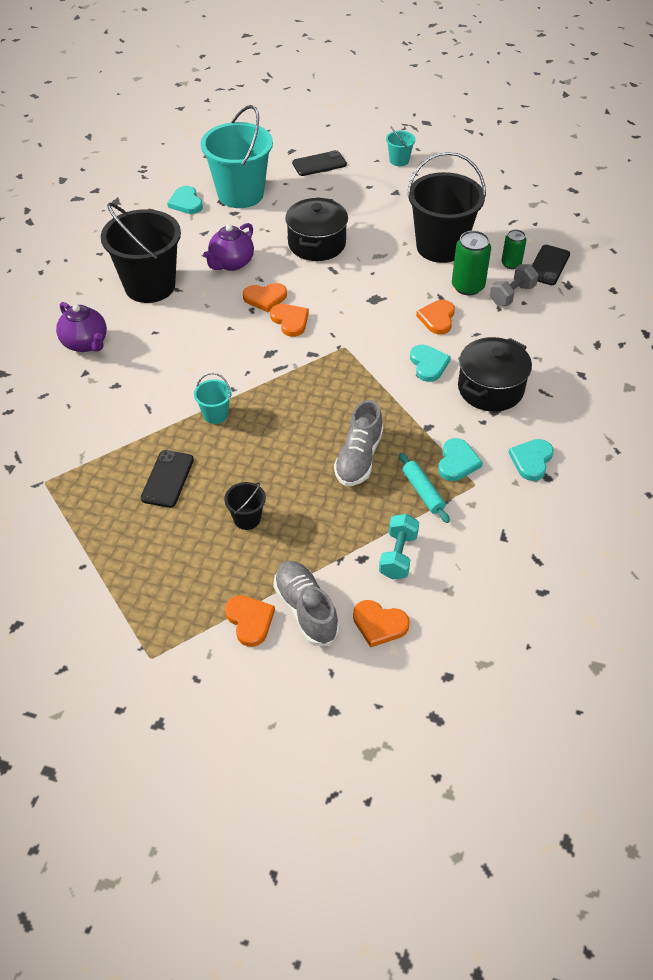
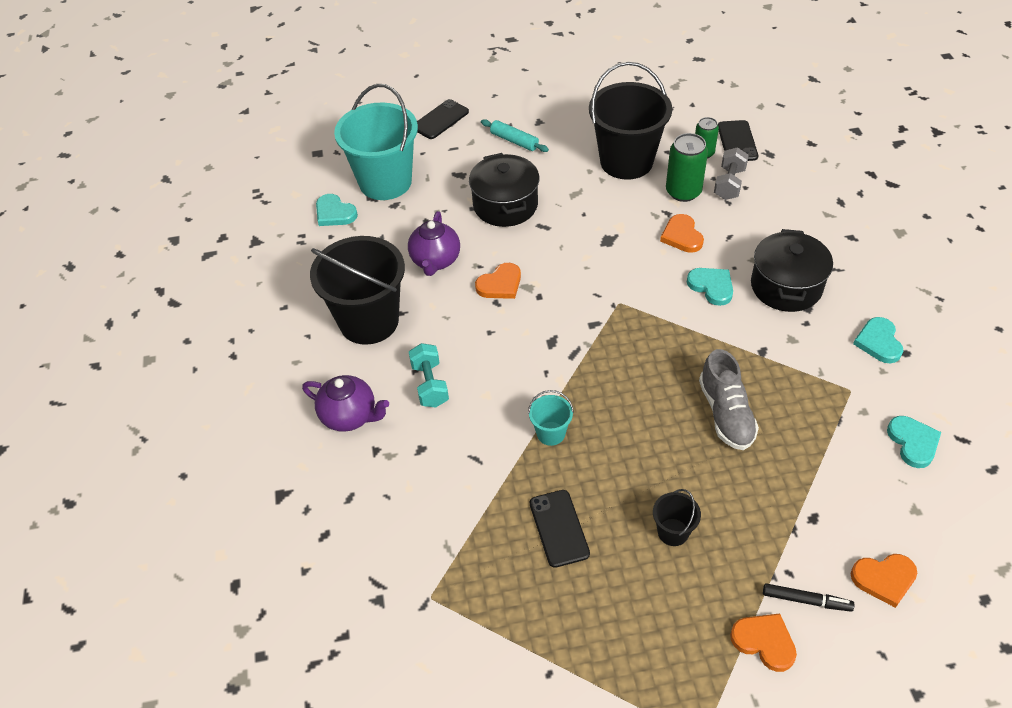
camera: 25 degrees left, 0 degrees up
orange heart [270,304,309,337] -> none
grey shoe [273,561,339,646] -> black marker [763,583,854,612]
turquoise dumbbell [379,514,419,579] -> turquoise dumbbell moved to [409,343,449,407]
turquoise bucket [386,127,416,166] -> none
turquoise rolling pin [399,453,450,523] -> turquoise rolling pin moved to [481,119,549,152]
turquoise heart [438,438,483,481] -> turquoise heart moved to [887,416,941,468]

